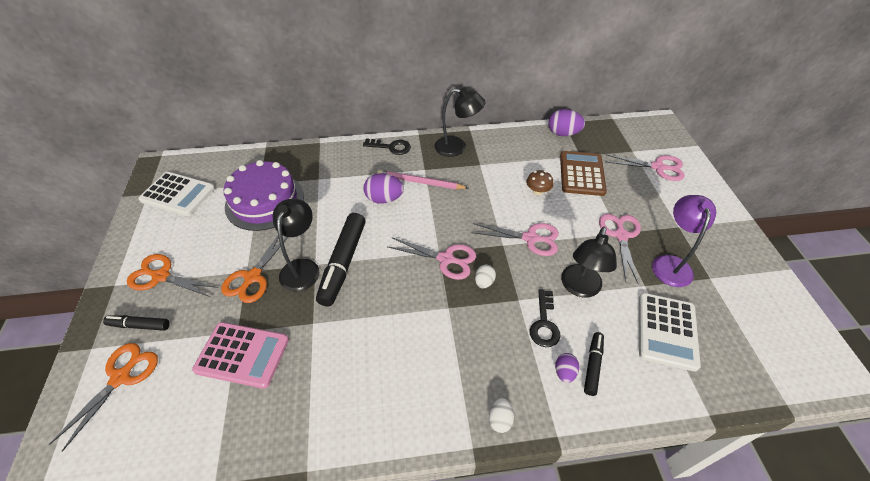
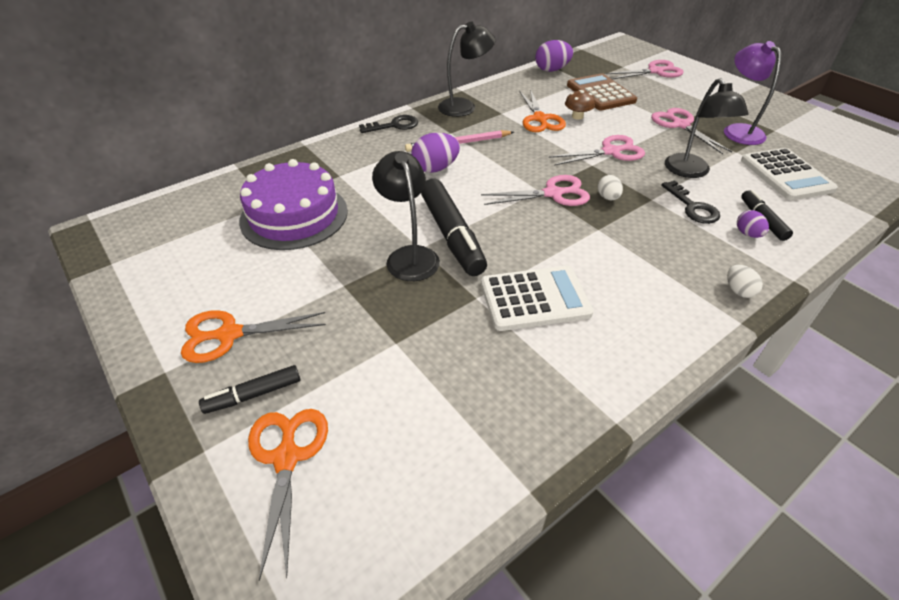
camera: 30 degrees left, 5 degrees down
white calculator [138,172,215,216] -> white calculator moved to [481,266,594,331]
pink calculator [192,322,289,389] -> none
orange scissors [221,236,288,303] -> orange scissors moved to [520,89,566,132]

